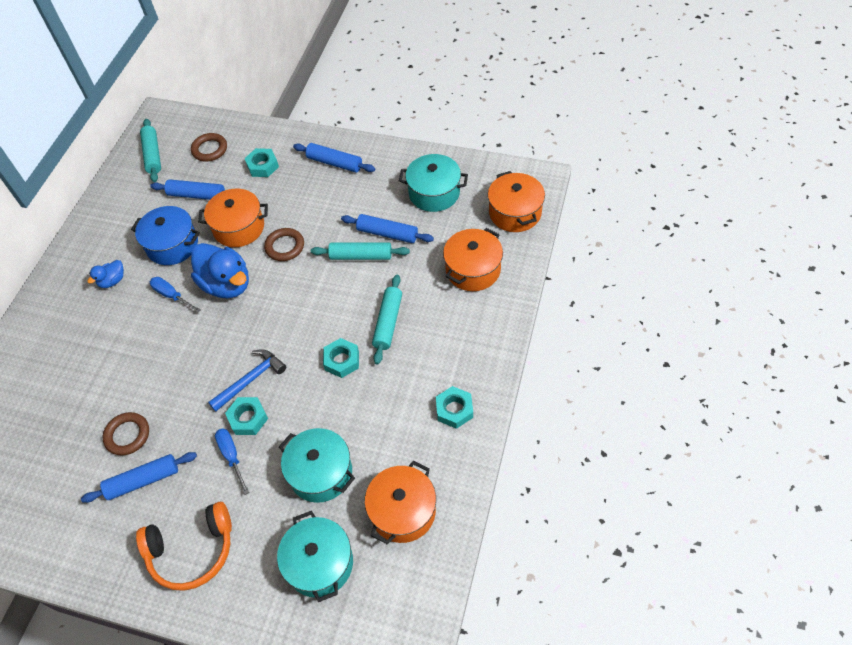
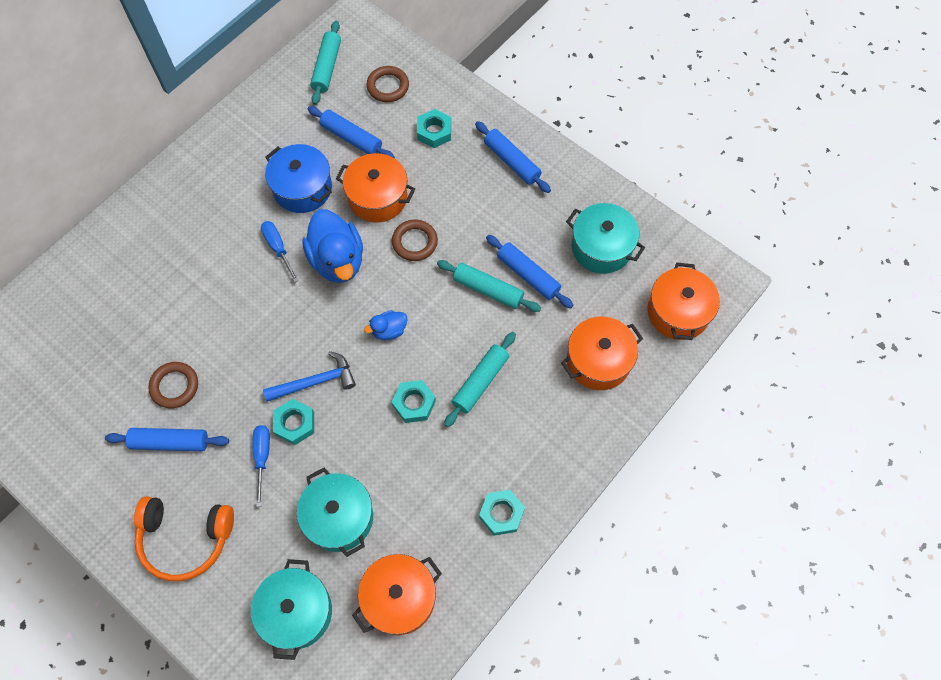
camera: 20 degrees right, 10 degrees up
blue duck [87,260,124,288] -> blue duck moved to [364,310,408,340]

